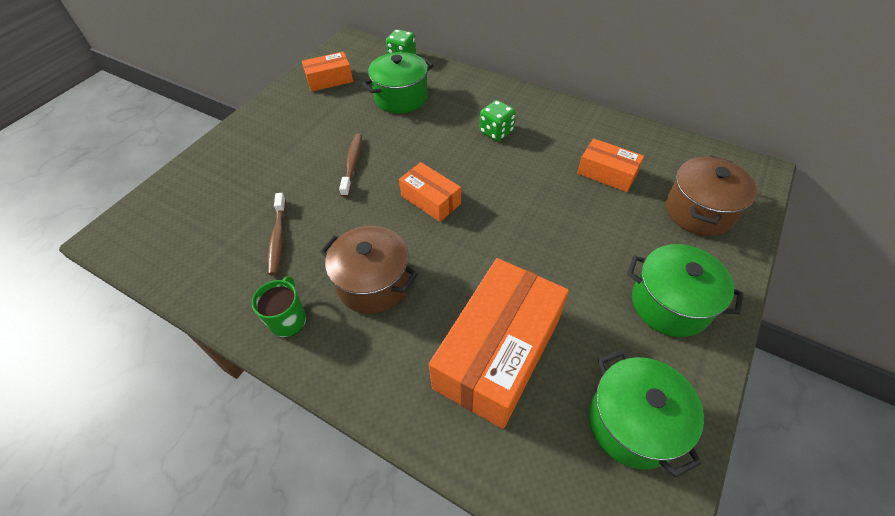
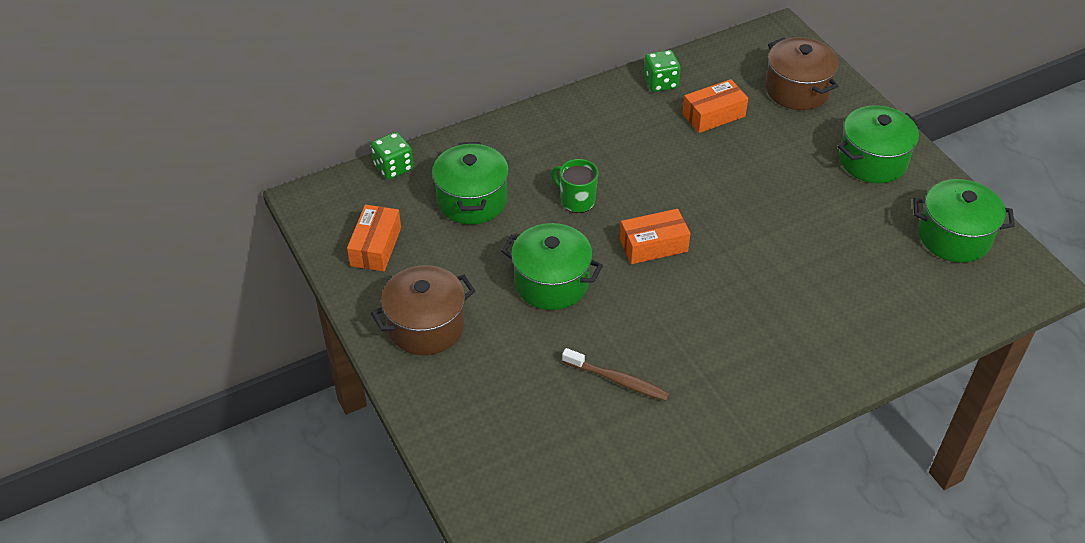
camera: 60 degrees left, 5 degrees down
green mug [252,276,306,337] -> green mug moved to [551,159,598,213]
brown pot [320,226,418,314] -> brown pot moved to [371,265,475,355]
brown toothbrush [339,134,362,197] -> green pot [501,223,603,310]
orange box [429,258,569,429] -> none
green dice [479,100,516,141] -> green dice moved to [644,50,681,92]

